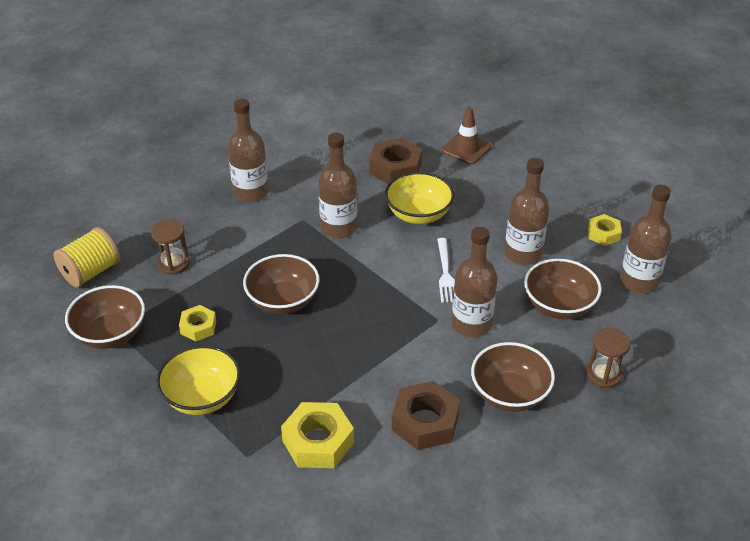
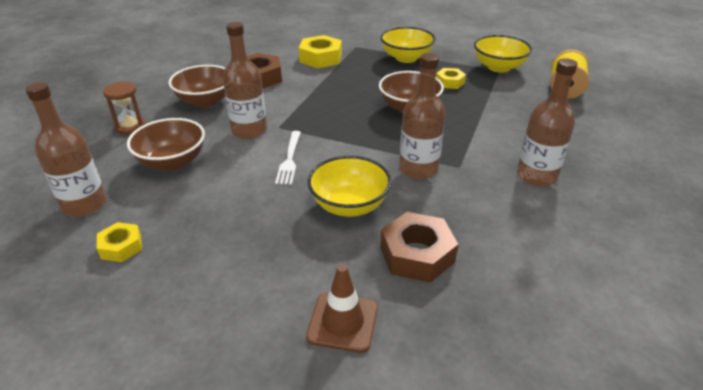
camera: 155 degrees right, 5 degrees down
brown bowl [65,285,145,349] -> yellow bowl [474,35,532,73]
brown hourglass [151,219,190,275] -> none
white fork [437,238,455,302] -> white fork turned 150 degrees counterclockwise [275,131,301,185]
brown bottle [504,158,549,265] -> none

